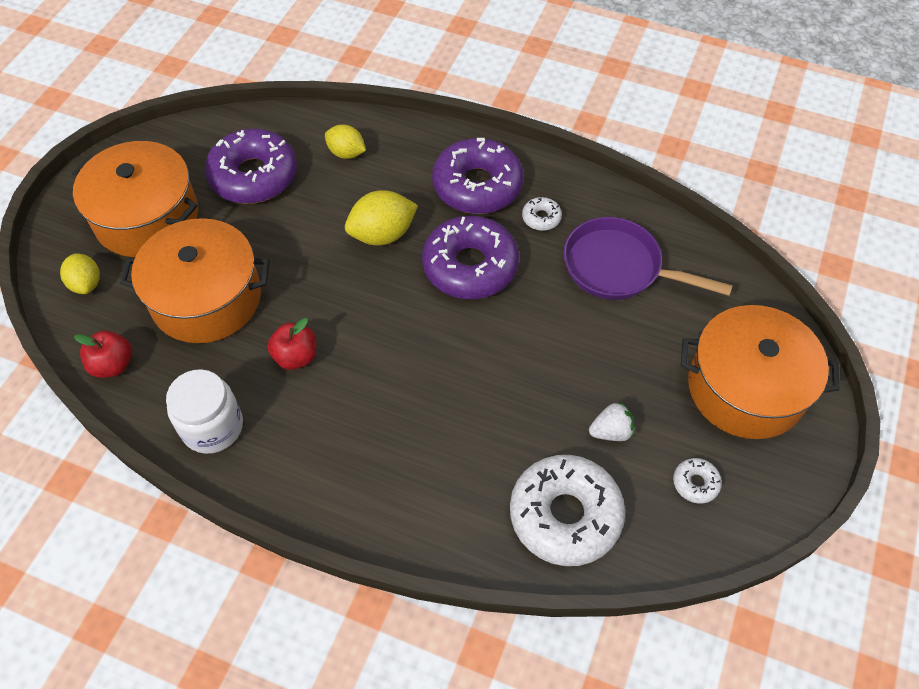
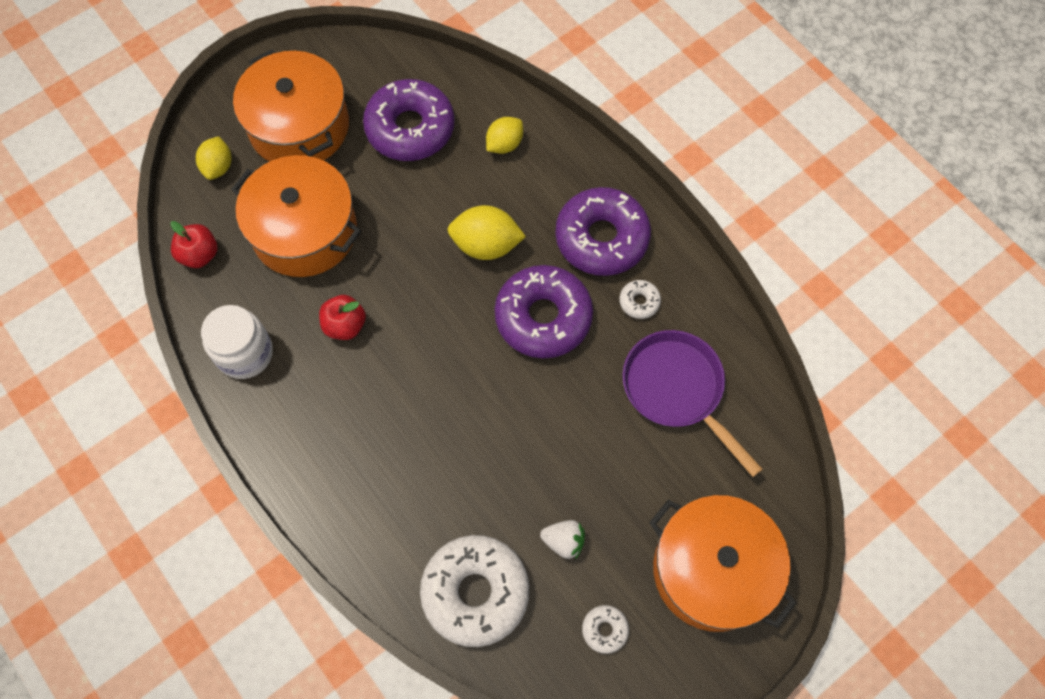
camera: 30 degrees right, 10 degrees up
yellow lemon [325,125,366,159] -> yellow lemon turned 75 degrees clockwise [486,117,523,154]

